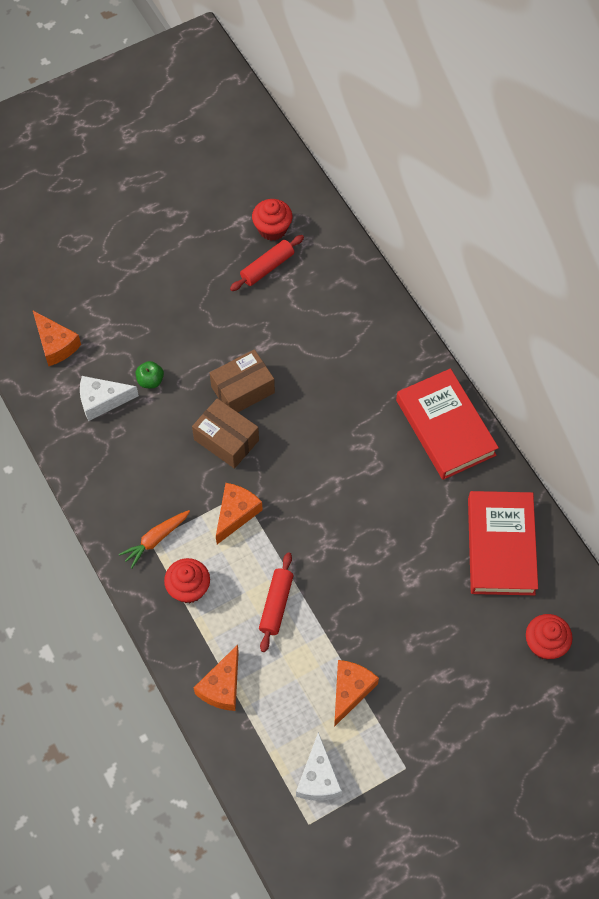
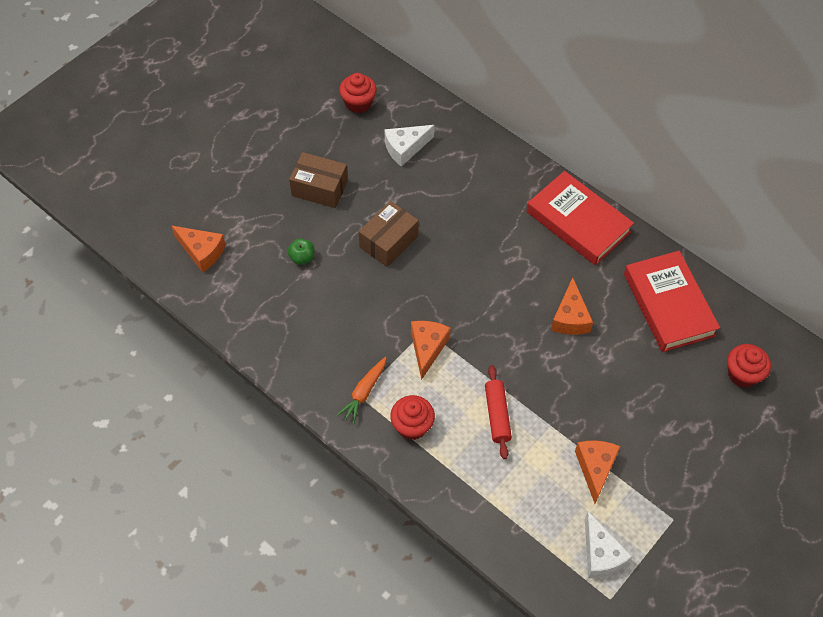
camera: 20 degrees left, 5 degrees down
white cheese [80,376,139,421] -> white cheese moved to [385,125,435,167]
brown box [192,398,259,469] -> brown box moved to [289,152,348,208]
orange cheese [194,644,239,711] -> orange cheese moved to [551,277,593,335]
red rolling pin [230,235,304,291] -> none

